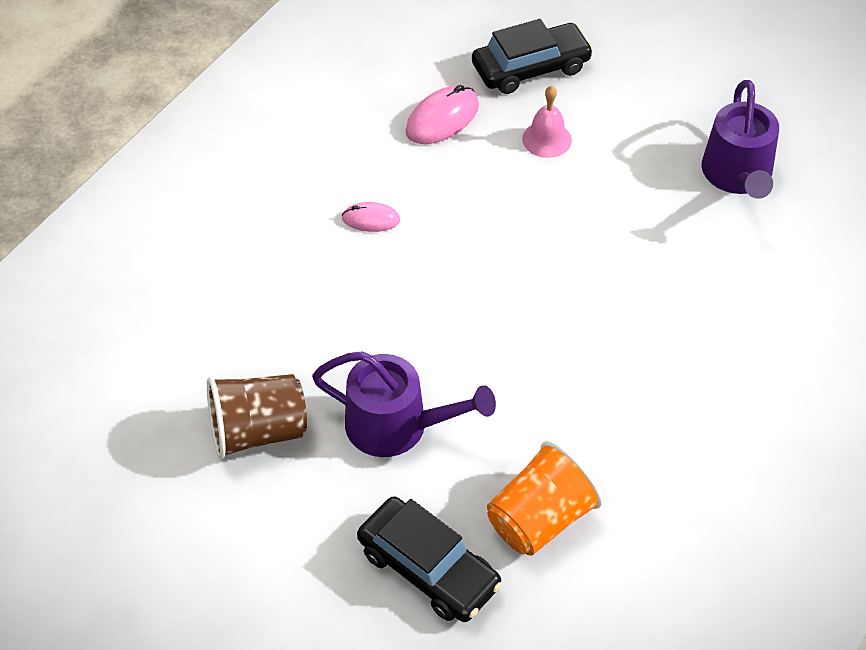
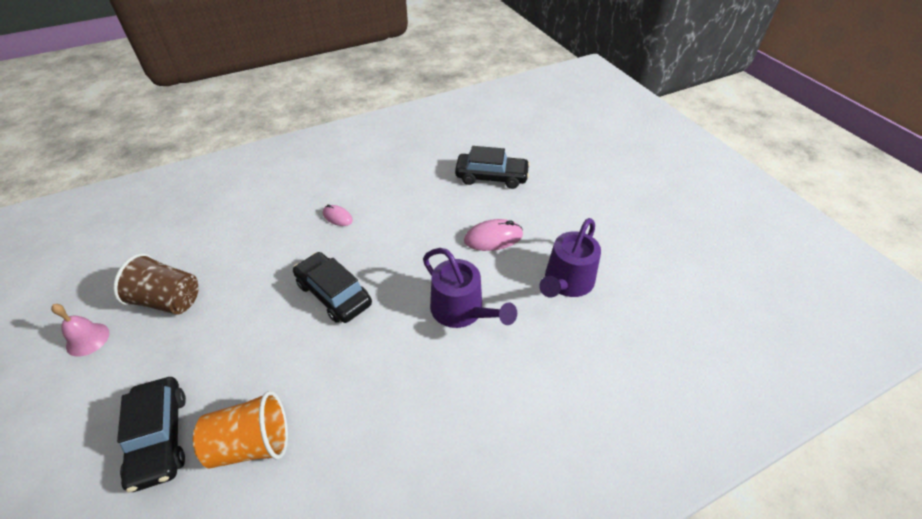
camera: 30 degrees right, 5 degrees down
purple watering can [312,351,496,457] -> purple watering can moved to [423,248,517,328]
pink mouse [406,85,479,144] -> pink mouse moved to [464,219,523,251]
pink bell [522,86,572,158] -> pink bell moved to [51,304,109,357]
none -> black car [293,252,372,323]

